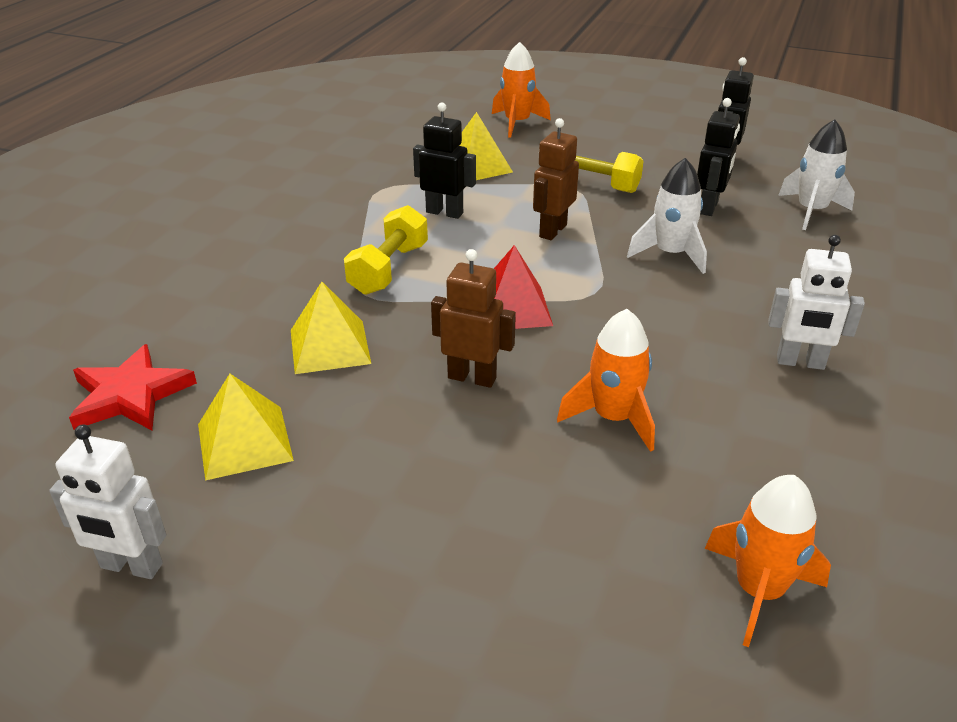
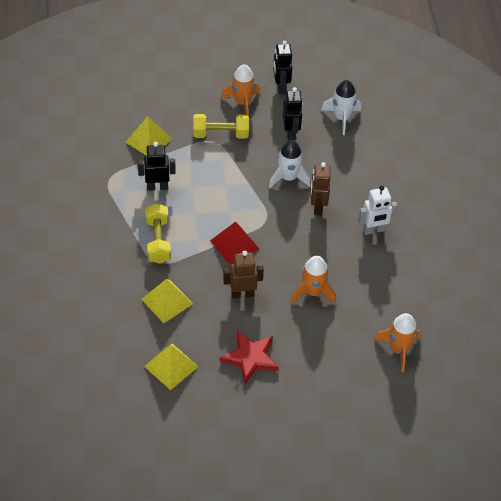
camera: 30 degrees left, 15 degrees up
white robot [49,424,167,579] -> none
red star [69,344,197,430] -> red star moved to [220,331,279,384]
orange rocket [492,42,551,138] -> orange rocket moved to [221,64,260,116]
brown robot [533,118,579,240] -> brown robot moved to [311,162,330,215]

